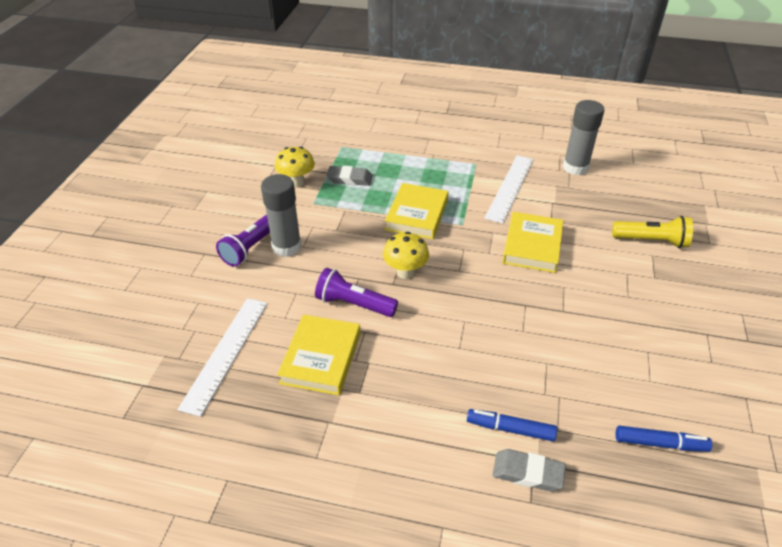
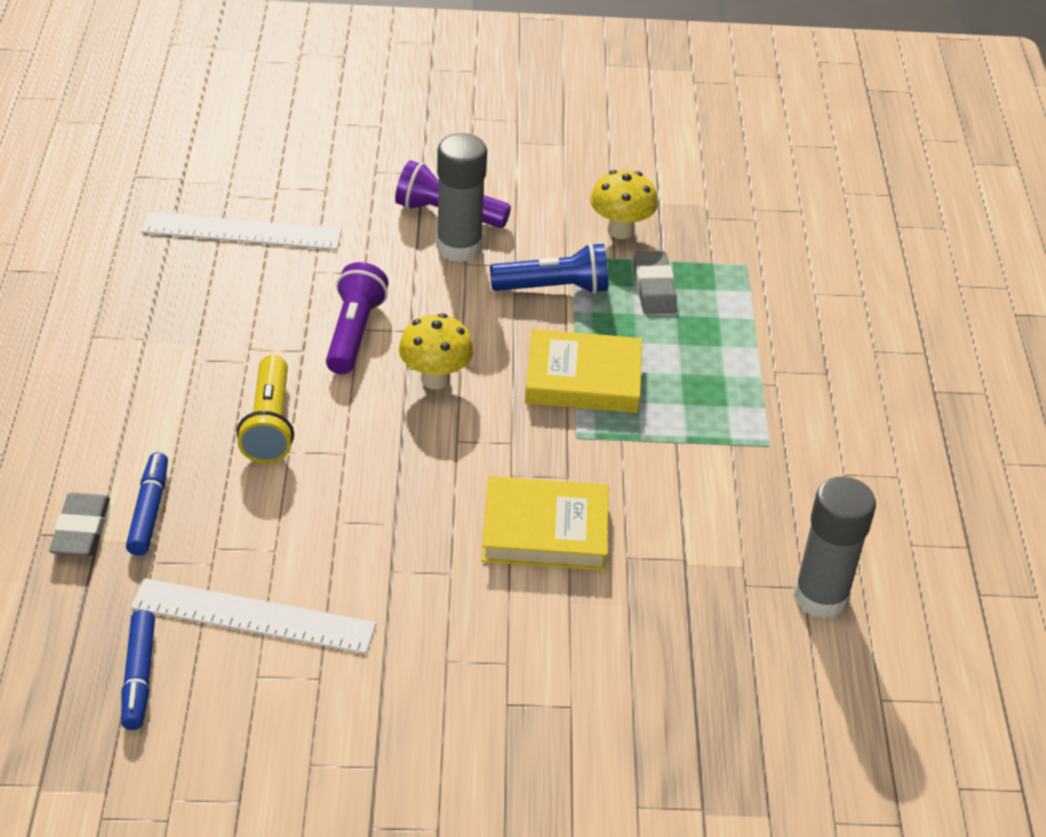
camera: 75 degrees right, 0 degrees up
yellow book [277,314,361,395] -> none
white ruler [484,155,534,223] -> white ruler moved to [131,578,376,654]
yellow flashlight [612,216,693,248] -> yellow flashlight moved to [237,355,294,463]
none -> blue flashlight [490,243,608,294]

